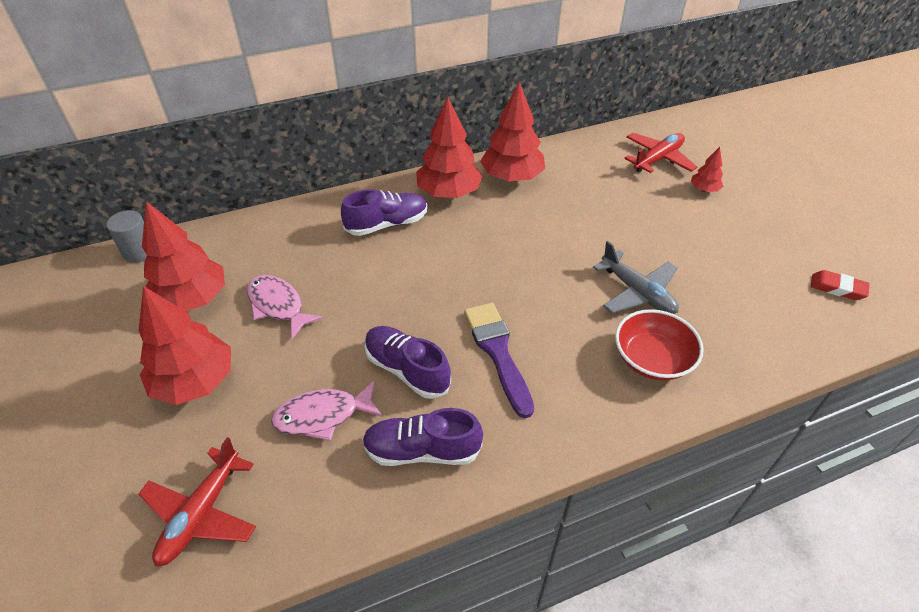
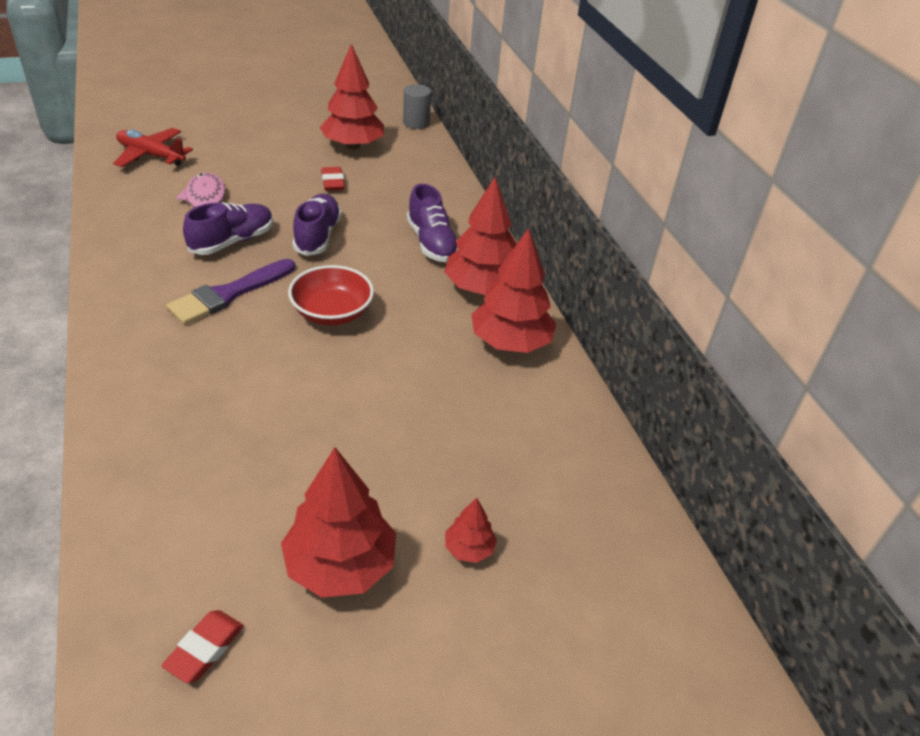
camera: 90 degrees right, 5 degrees down
red tree [138,286,231,405] -> red tree moved to [281,447,396,598]
pink fish [247,275,323,339] -> red eraser [321,167,345,191]
purple shoe [362,408,483,466] -> purple shoe moved to [292,194,342,256]
purple brush [464,303,534,418] -> purple brush turned 150 degrees clockwise [166,259,295,325]
grey plane [593,241,679,314] -> none
red bowl [615,309,704,380] -> red bowl moved to [288,265,374,325]
red plane [624,133,697,173] -> none

